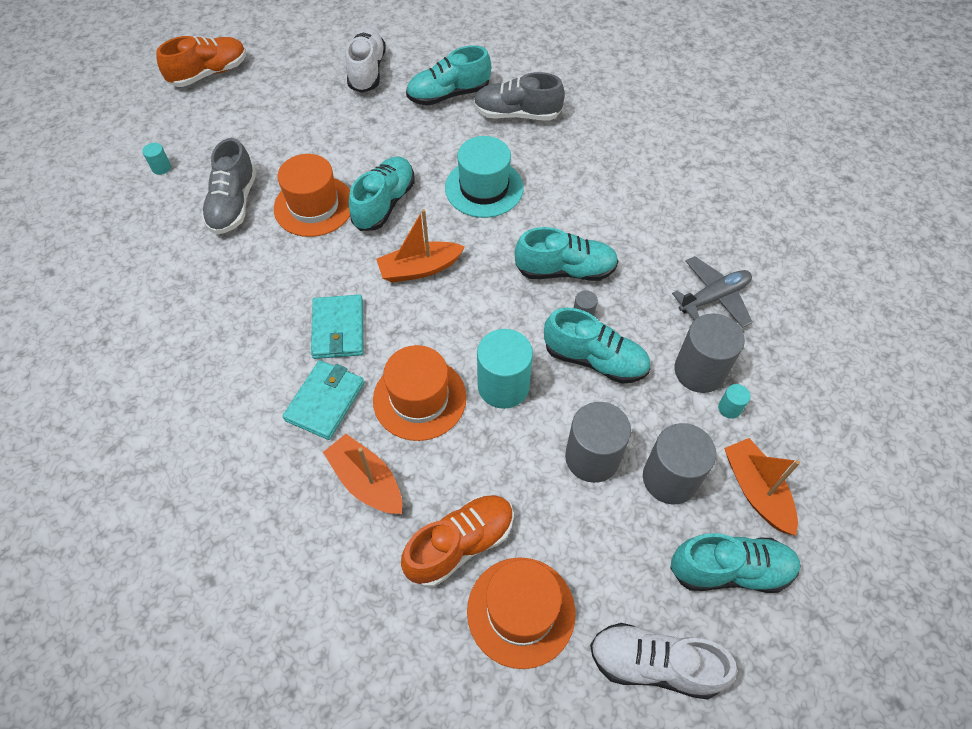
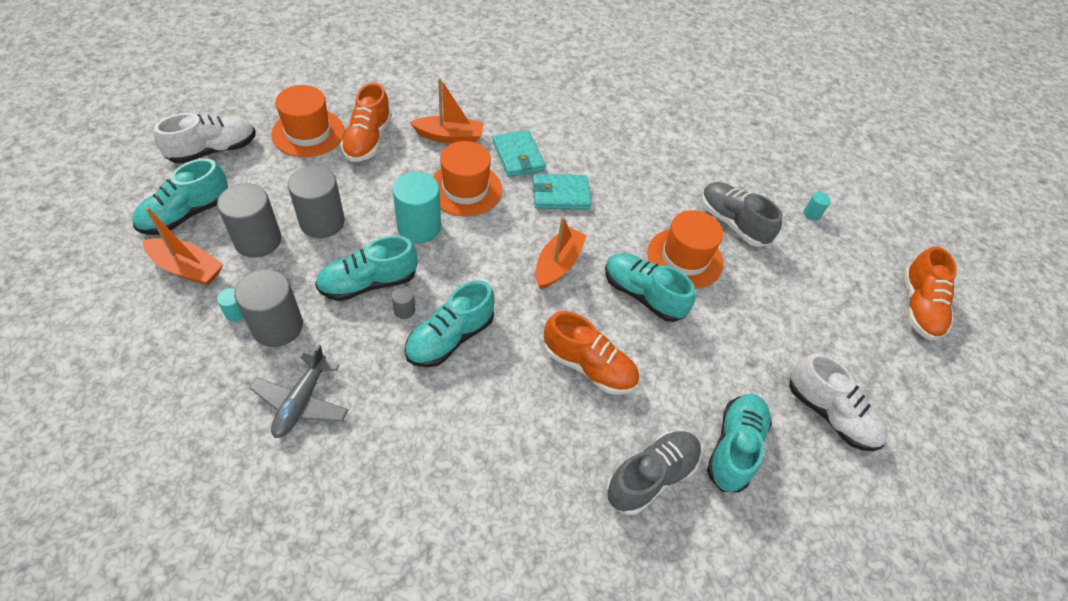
camera: 130 degrees right, 5 degrees down
turquoise wallet [311,295,363,359] -> turquoise wallet turned 45 degrees counterclockwise [533,174,591,210]
turquoise shoe [349,156,415,231] -> turquoise shoe turned 150 degrees clockwise [605,253,695,322]
turquoise hat [445,136,523,218] -> orange shoe [544,311,639,395]

